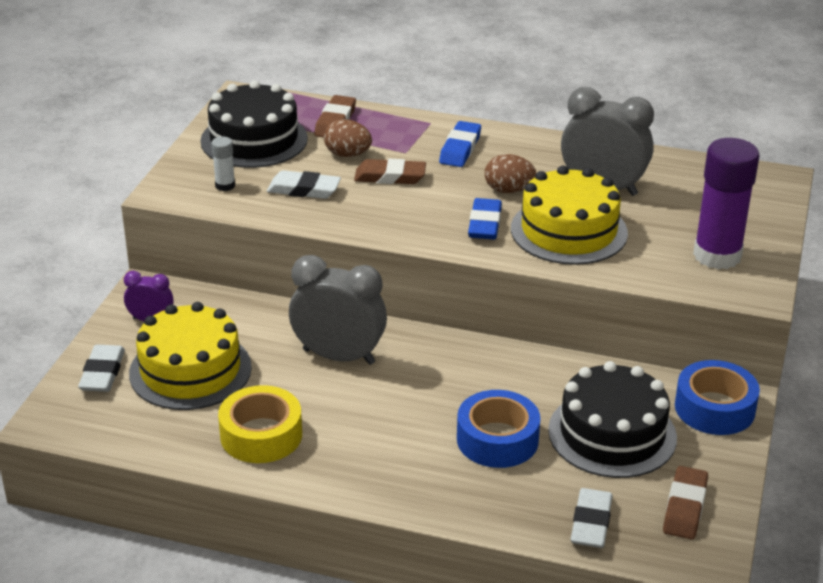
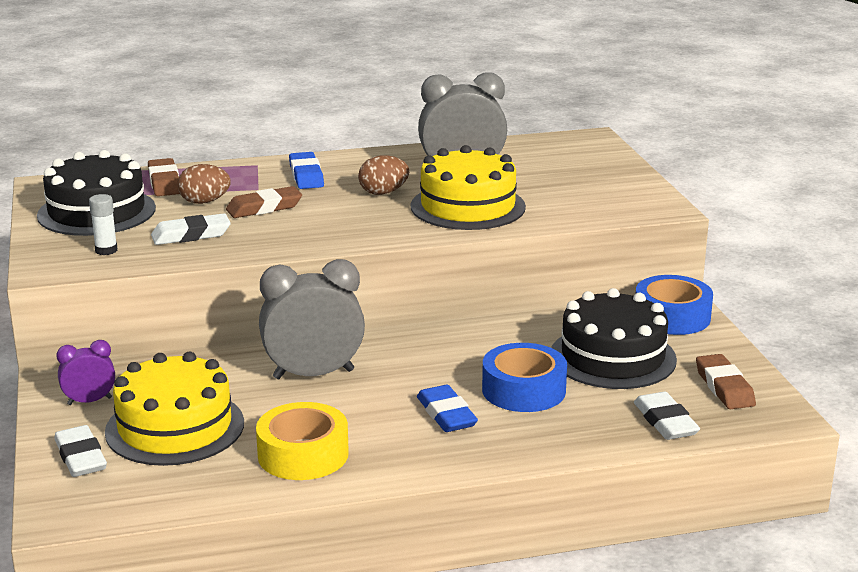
camera: 30 degrees left, 10 degrees down
blue eraser [468,198,502,240] -> blue eraser moved to [417,385,478,432]
purple glue stick [693,138,760,269] -> none

